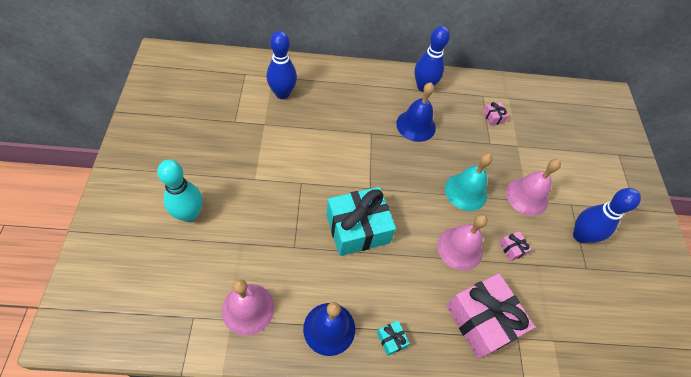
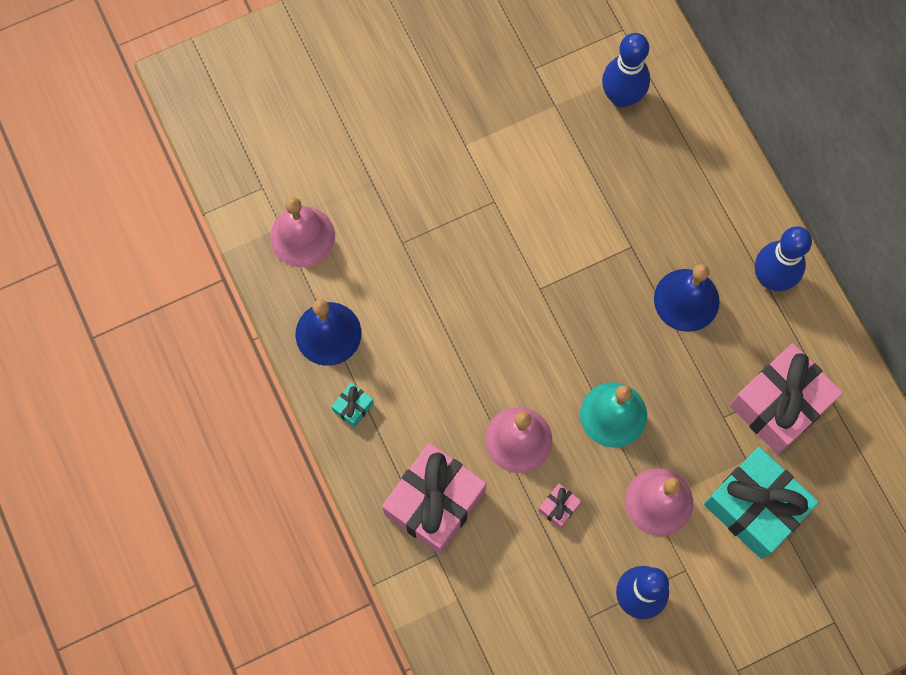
camera: 70 degrees right, 15 degrees up
turquoise bowling pin [157,160,203,222] -> none
turquoise gift [326,187,396,256] -> turquoise gift moved to [704,447,819,559]
pink gift [483,102,509,126] -> pink gift [730,343,843,454], size x2.45

